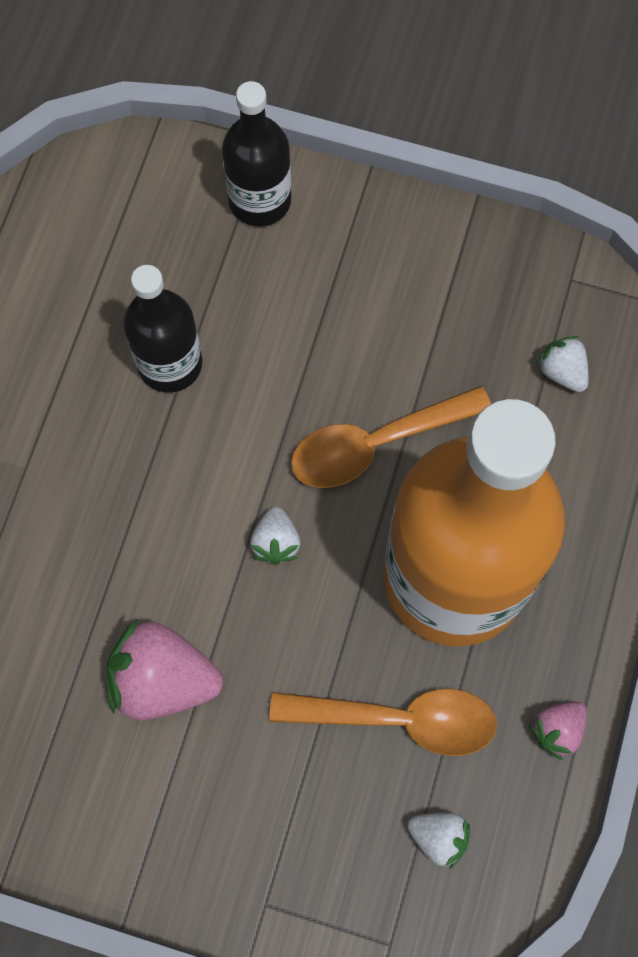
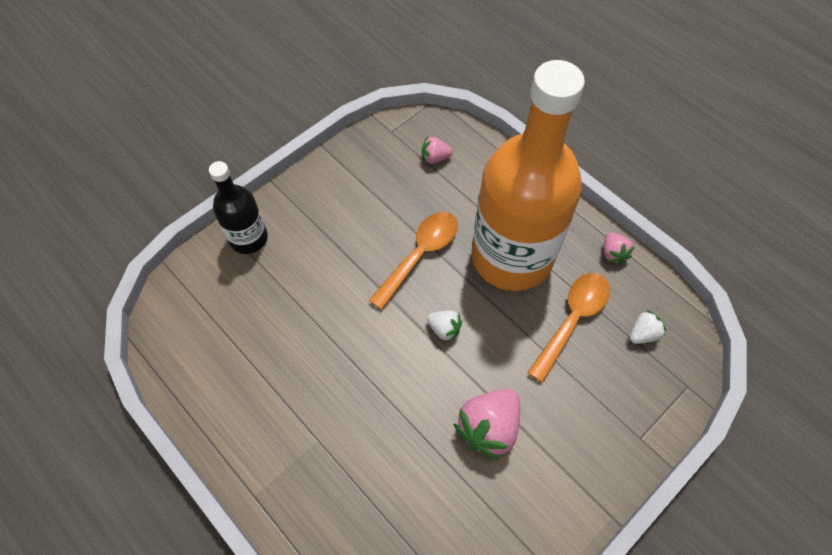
camera: 60 degrees left, 10 degrees down
black bottle [124,265,202,393] -> none
orange spoon [291,386,491,488] -> orange spoon turned 150 degrees counterclockwise [369,212,458,310]
white strawberry [536,336,589,392] -> pink strawberry [422,136,453,164]

